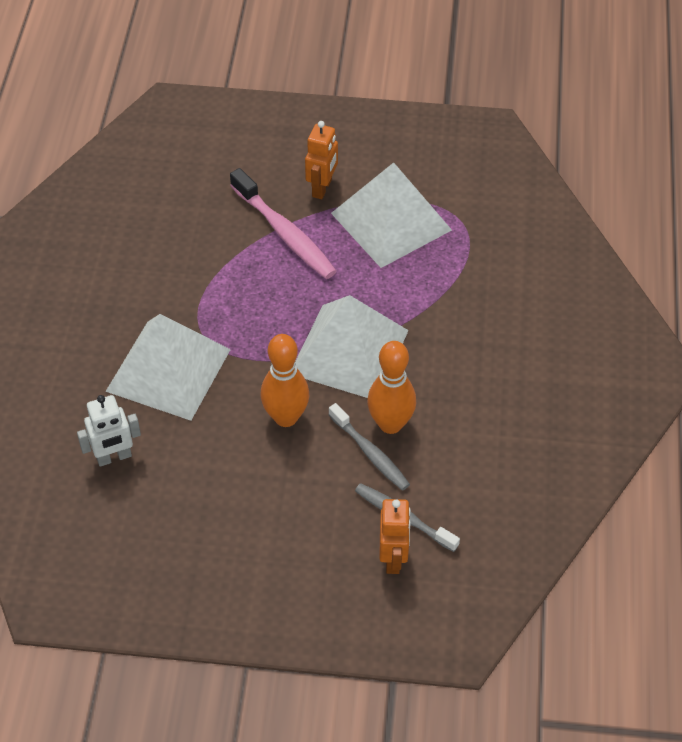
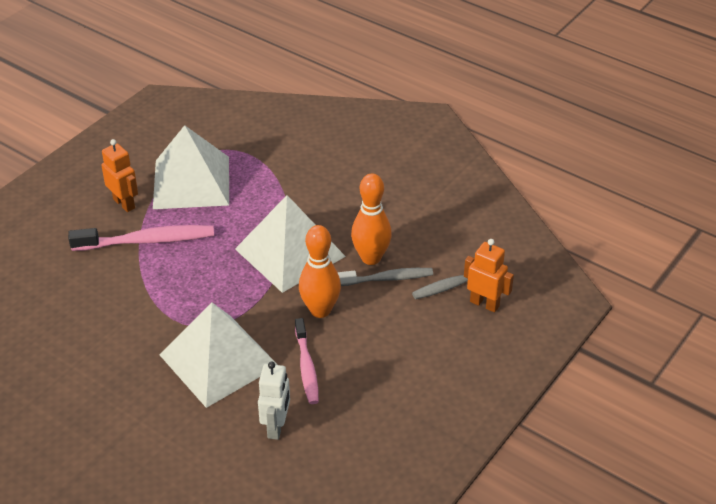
camera: 60 degrees left, 10 degrees down
none -> pink toothbrush [295,318,319,404]

